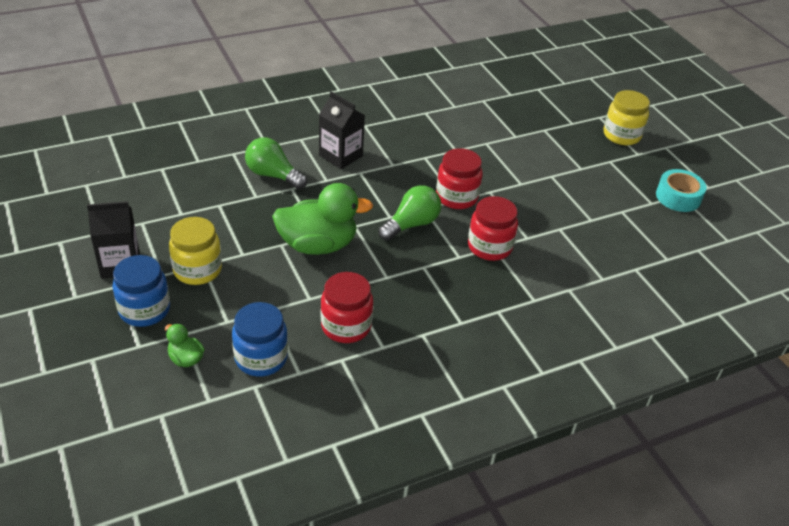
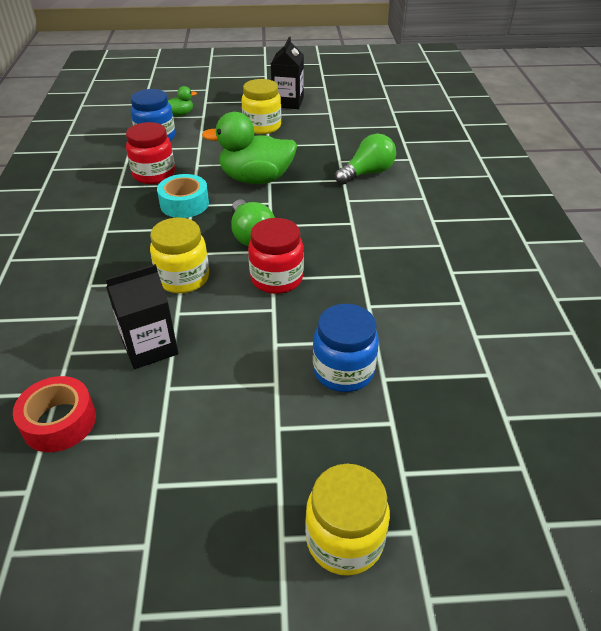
camera: 115 degrees right, 0 degrees up
blue jar [112,255,170,327] -> blue jar moved to [313,304,379,392]
green duck [272,183,373,255] -> green duck turned 75 degrees clockwise [202,112,297,184]
black carton [319,92,365,169] -> black carton moved to [106,264,178,369]
red jar [468,196,518,261] -> yellow jar [150,217,209,293]
turquoise tape [656,169,707,212] -> turquoise tape moved to [157,174,209,218]
none -> red tape [13,376,96,452]

